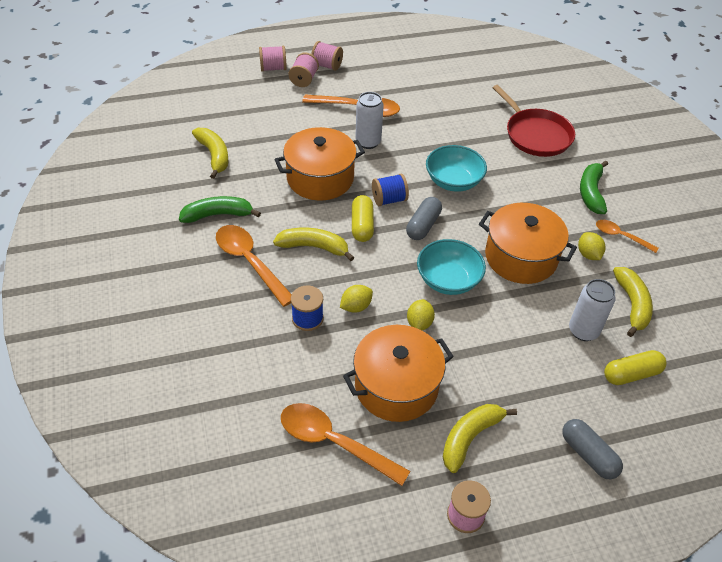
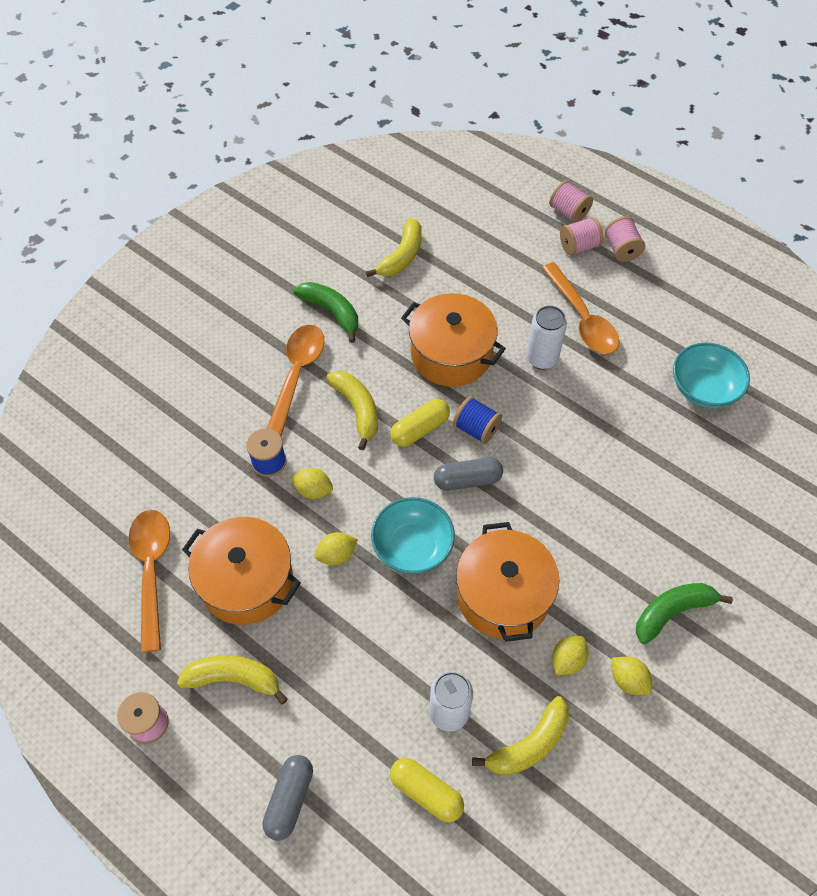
camera: 55 degrees right, 10 degrees up
turquoise bowl [426,145,487,192] -> turquoise bowl moved to [673,343,750,408]
red pan [493,85,575,157] -> none
orange spoon [596,220,658,253] -> yellow lemon [612,657,652,695]

